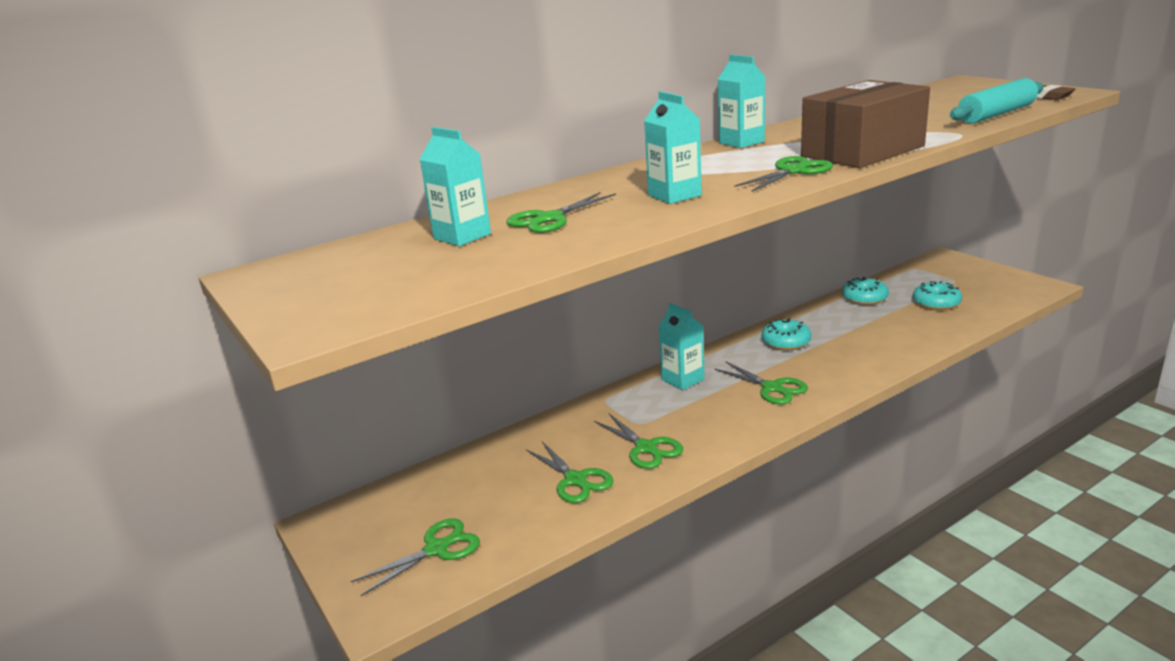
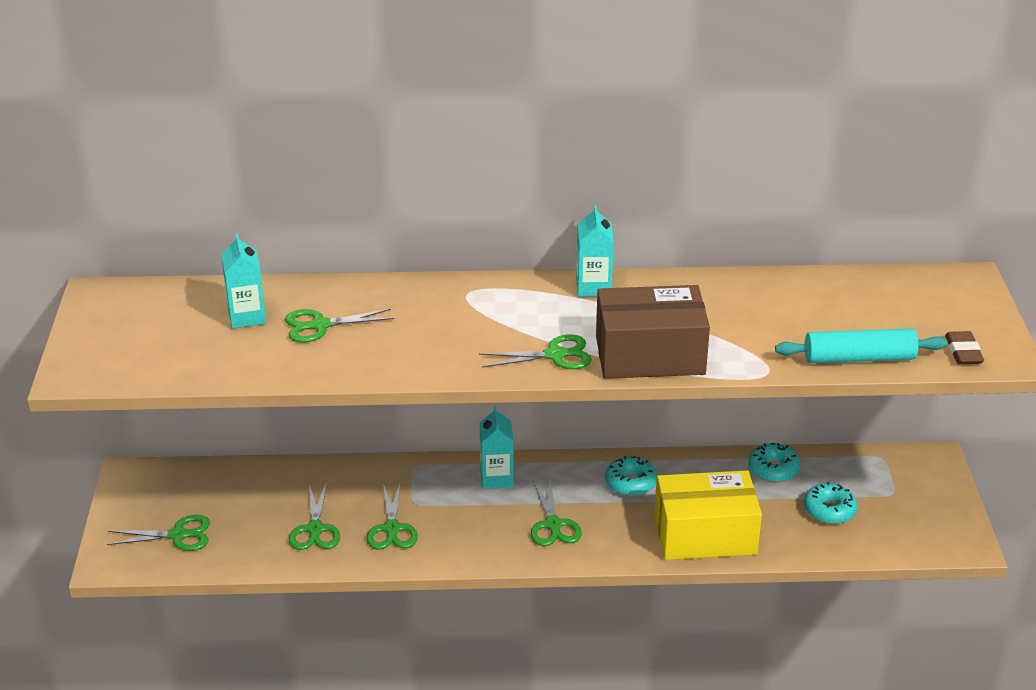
camera: 30 degrees right, 10 degrees up
turquoise carton [644,91,702,204] -> none
none -> yellow box [654,470,762,560]

